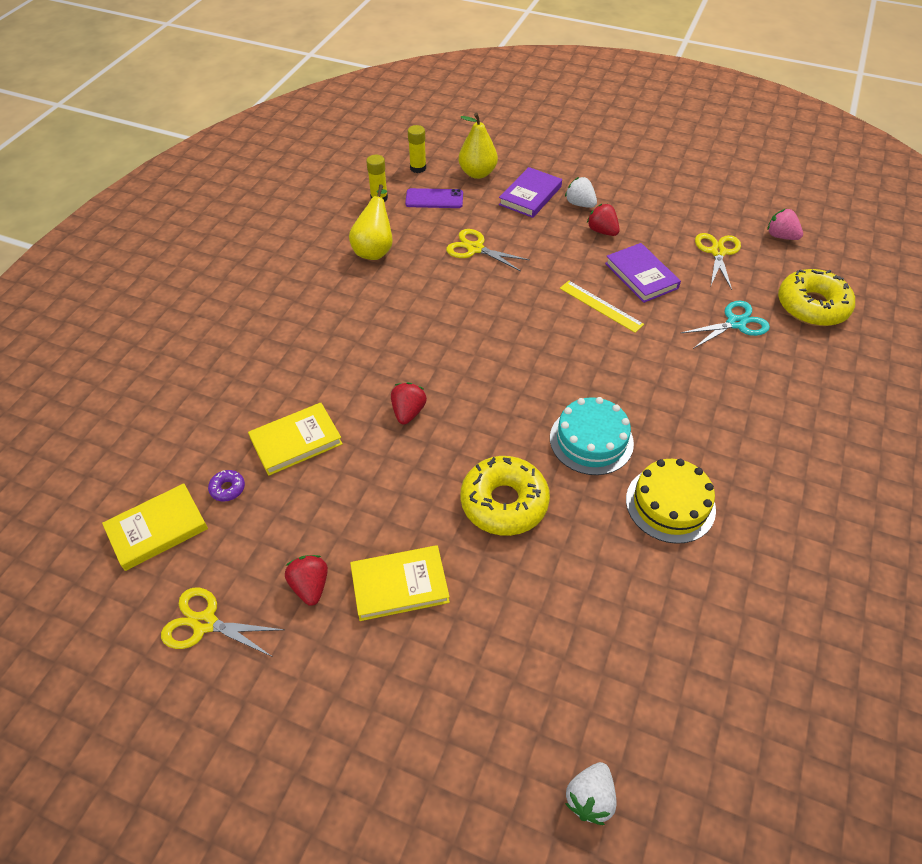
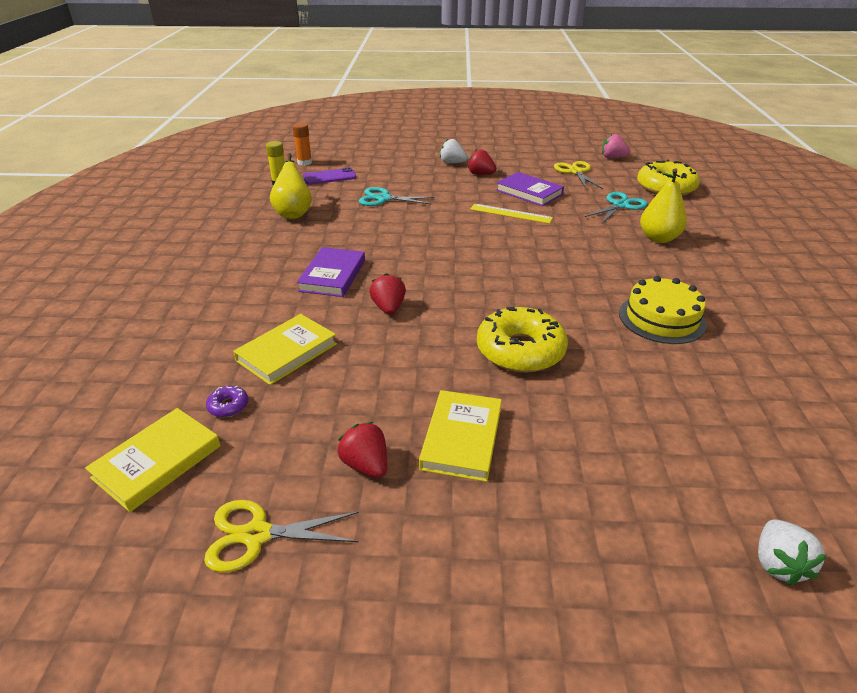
camera: 20 degrees left, 15 degrees down
yellow book [350,545,450,621] -> yellow book turned 45 degrees counterclockwise [419,390,502,482]
yellow glue stick [408,125,426,173] -> orange glue stick [292,123,312,166]
yellow scissors [446,229,530,271] -> turquoise scissors [359,187,434,206]
yellow pear [459,112,498,179] -> yellow pear moved to [640,169,687,243]
purple book [499,167,562,218] -> purple book moved to [297,247,365,297]
turquoise cake [550,397,634,475] -> none

